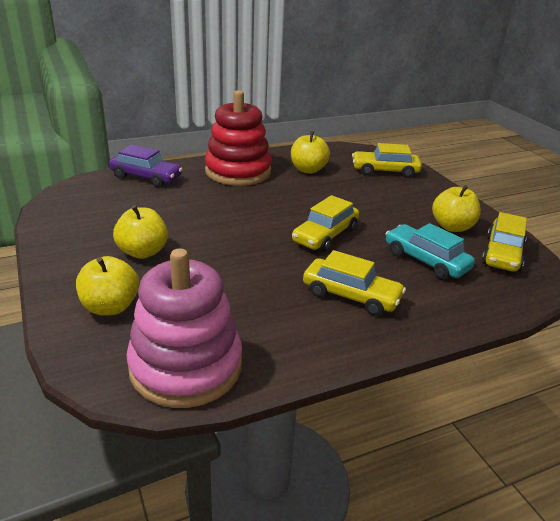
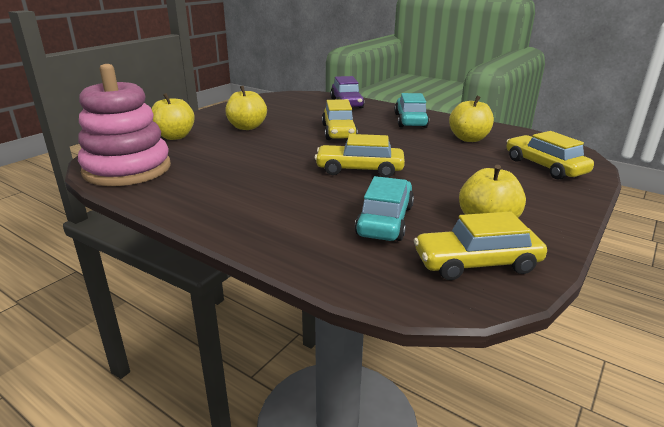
camera: 60 degrees right, 5 degrees down
red stacking toy [205,90,272,186] -> turquoise car [394,93,429,128]
yellow car [303,250,406,316] -> yellow car moved to [322,99,358,140]

